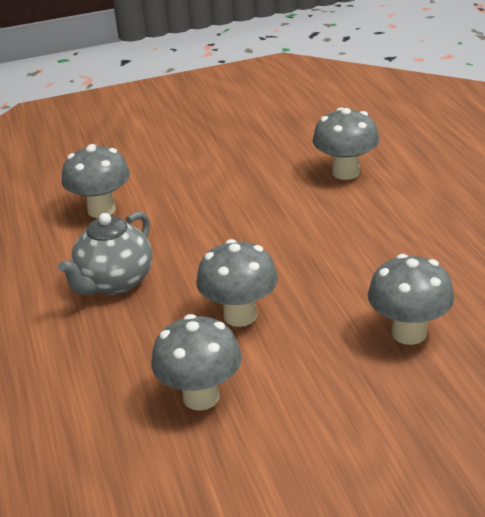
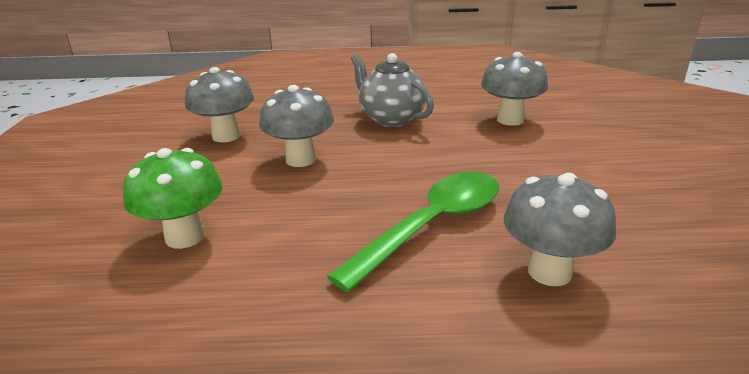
camera: 105 degrees right, 5 degrees down
grey mushroom [368,254,454,345] -> green mushroom [123,148,223,249]
none -> green spoon [327,172,499,292]

